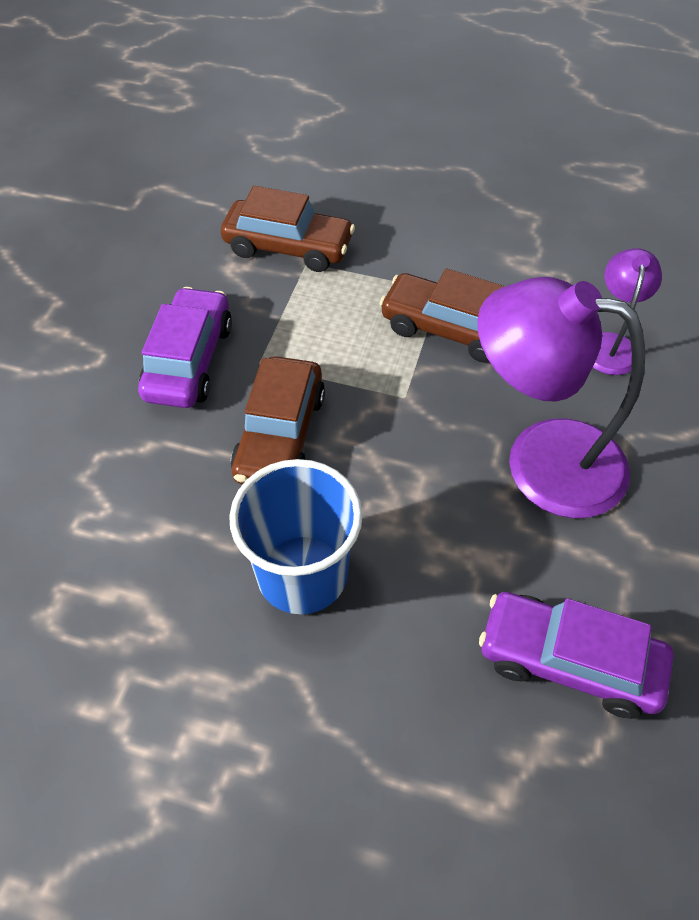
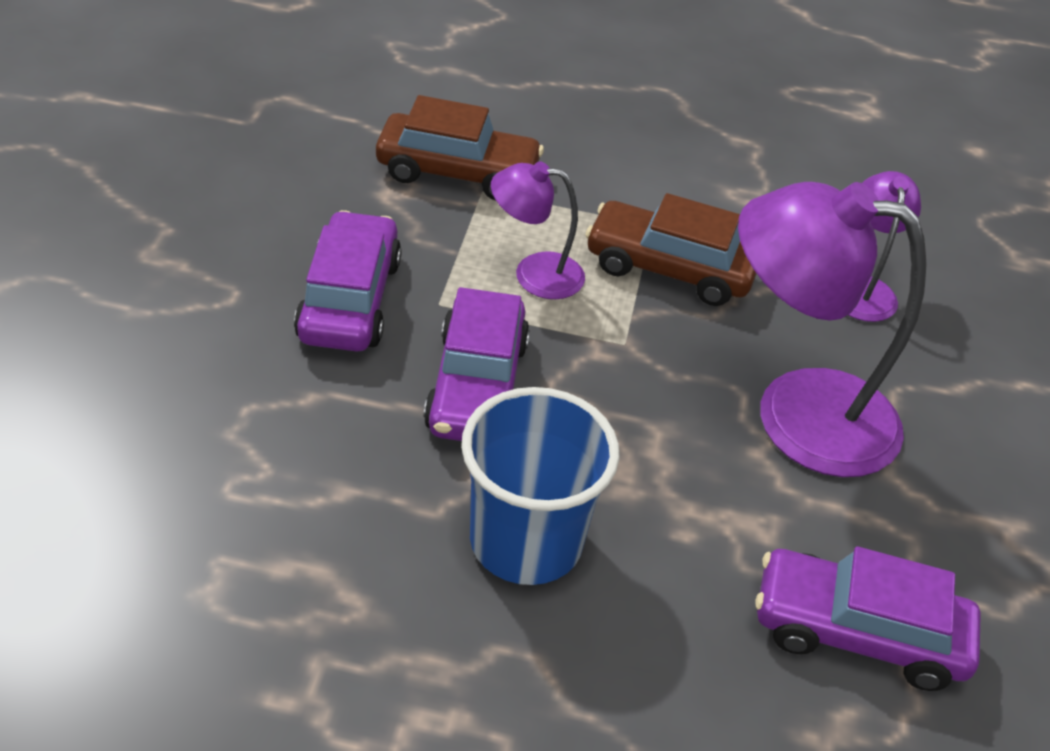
camera: 10 degrees left, 10 degrees down
brown car [231,356,325,485] -> purple car [424,287,530,441]
none -> purple lamp [491,161,585,299]

